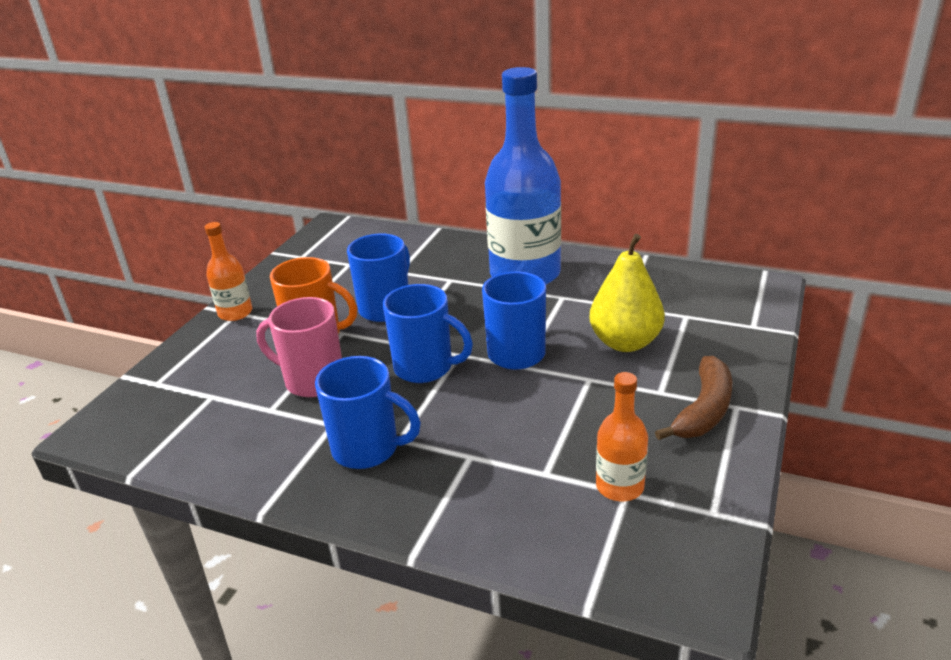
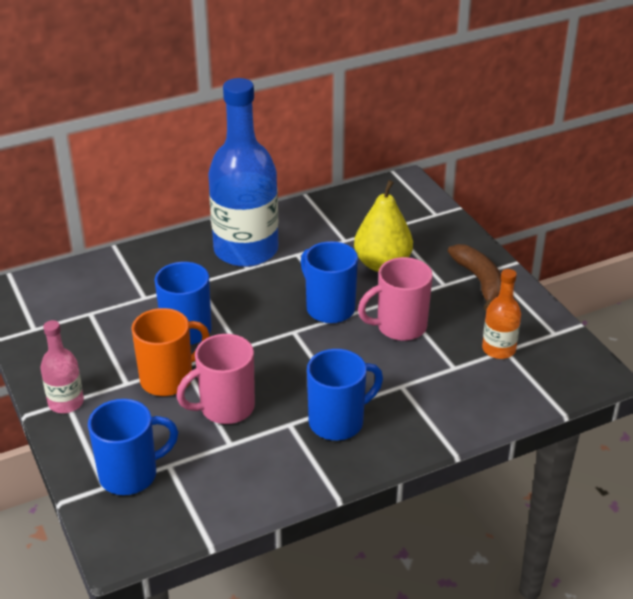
camera: 50 degrees left, 5 degrees up
orange bottle [205,222,252,321] -> pink bottle [41,320,84,413]
blue mug [383,284,473,383] -> blue mug moved to [88,399,178,495]
none -> pink mug [358,257,433,341]

